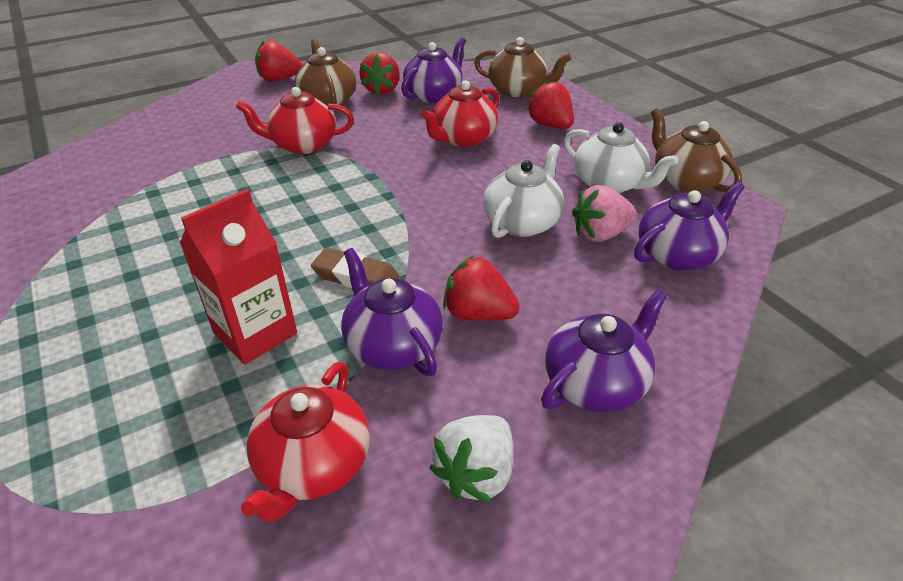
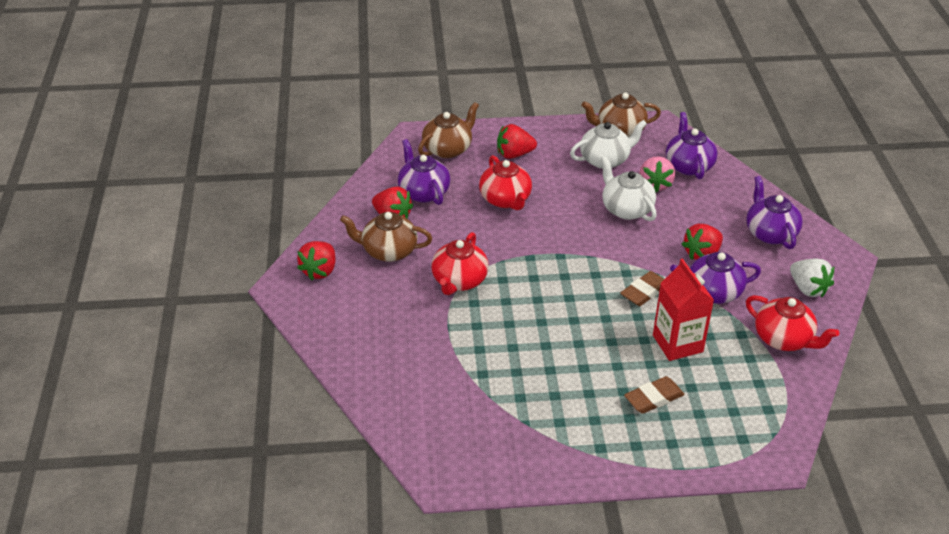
camera: 65 degrees left, 0 degrees up
none -> brown eraser [624,376,685,414]

